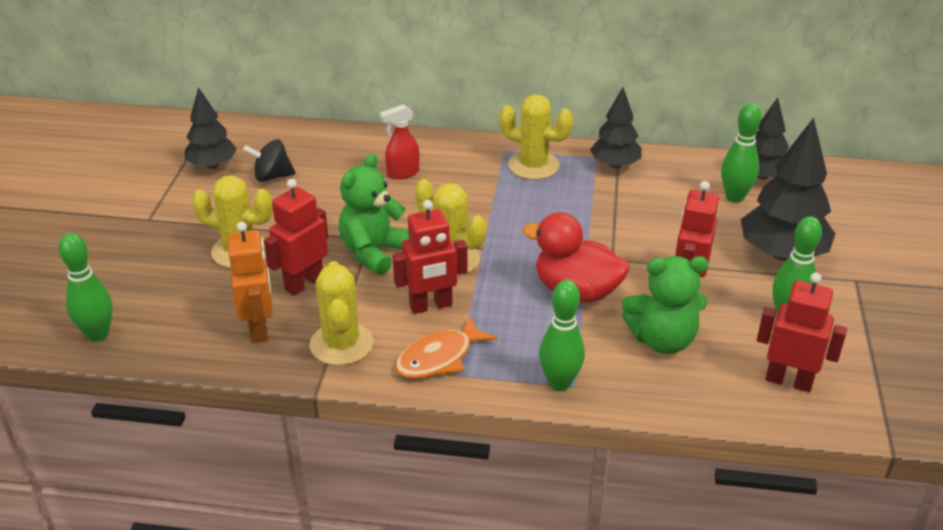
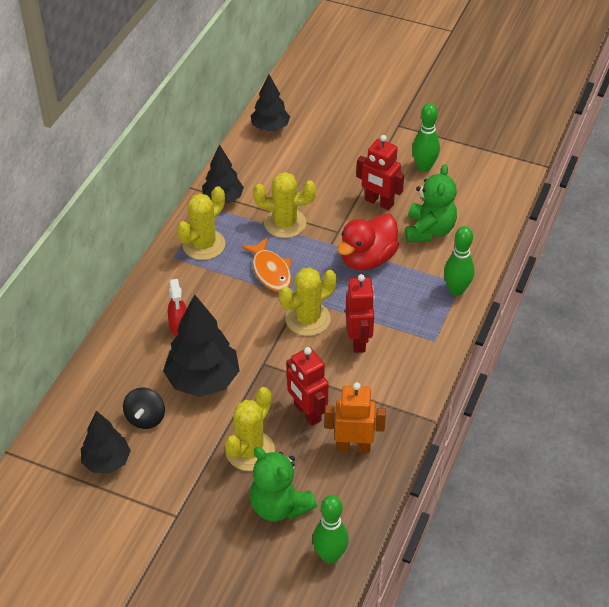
camera: 75 degrees left, 10 degrees up
yellow cactus [310,261,373,366] -> yellow cactus moved to [253,172,316,238]
green teddy bear [339,153,410,275] -> green teddy bear moved to [250,447,317,522]
orange fish [395,316,497,379] -> orange fish moved to [241,237,291,292]
green bowling pin [721,103,761,202] -> none
black tree [741,118,835,261] -> black tree moved to [163,294,240,397]
red robot [757,273,847,392] -> none

